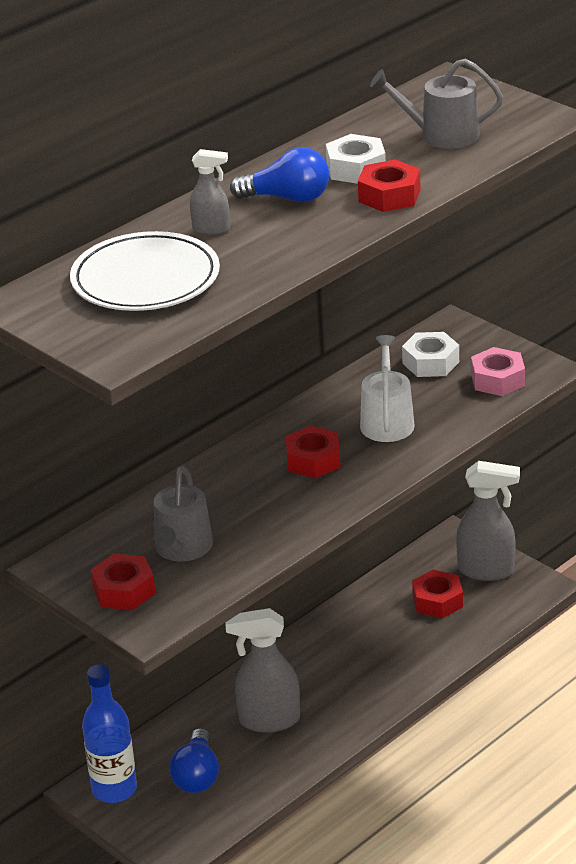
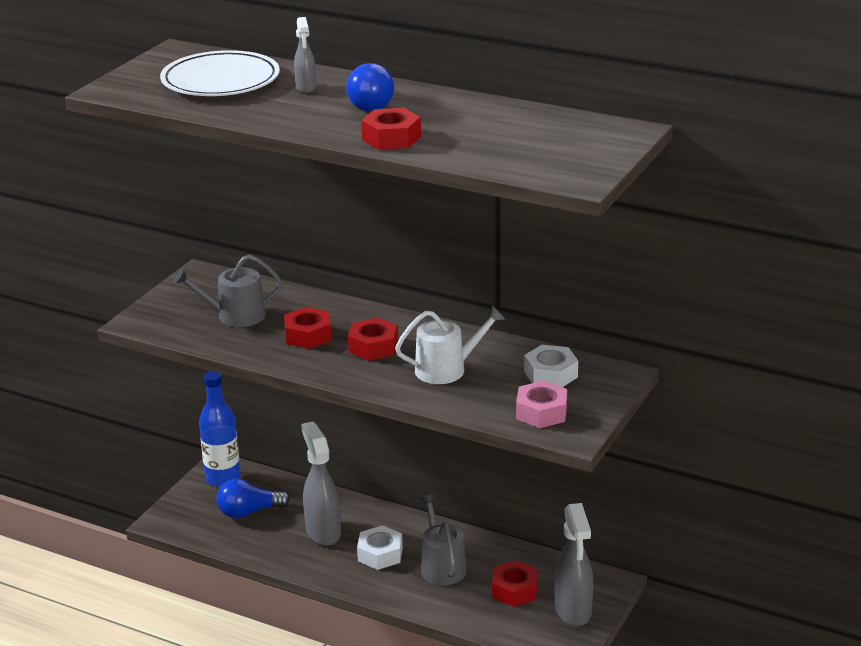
camera: 70 degrees right, 5 degrees down
red nut [91,554,156,610] -> red nut moved to [284,307,332,349]
white nut [326,134,386,184] -> white nut moved to [357,525,403,570]
grey watering can [370,59,503,149] -> grey watering can moved to [420,494,467,585]

